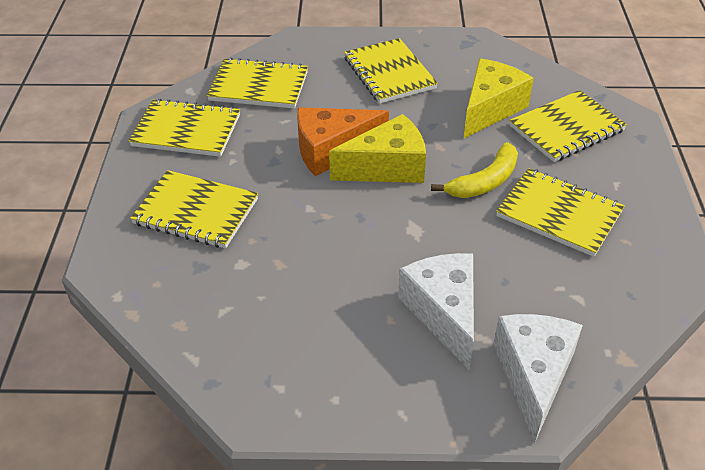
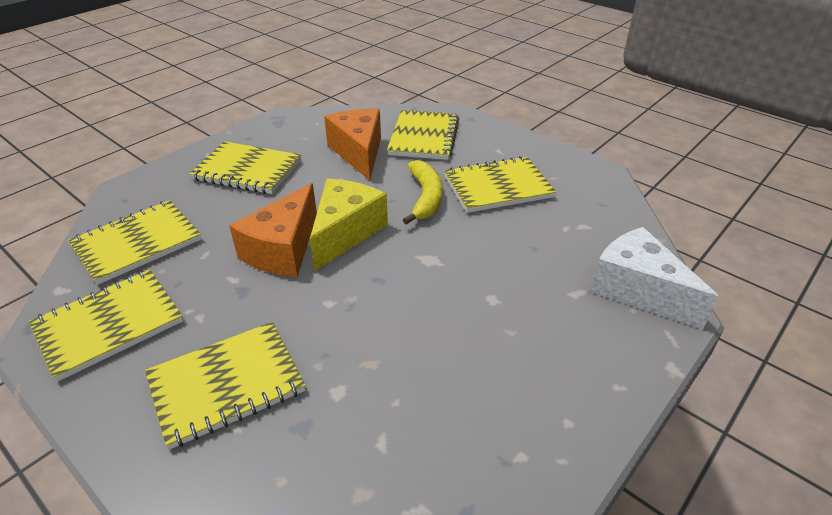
camera: 50 degrees left, 5 degrees down
white cheese [398,253,474,370] -> none
yellow cheese [464,58,534,138] -> orange cheese [324,109,381,181]

